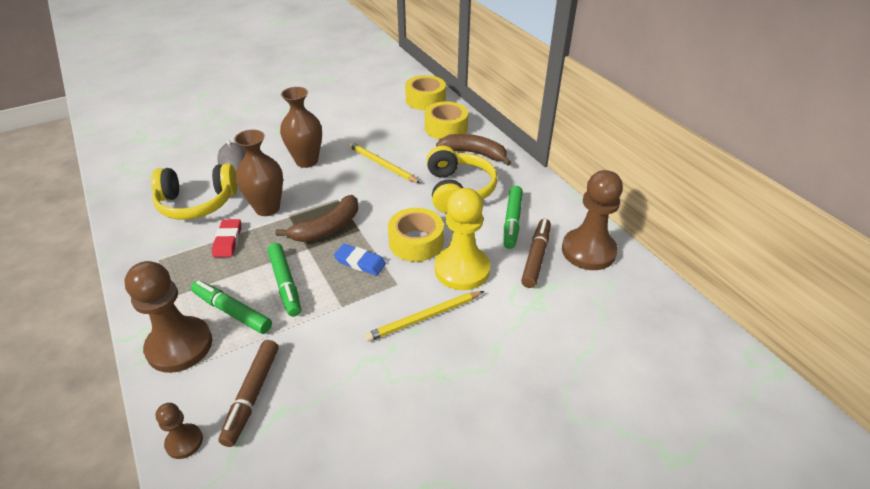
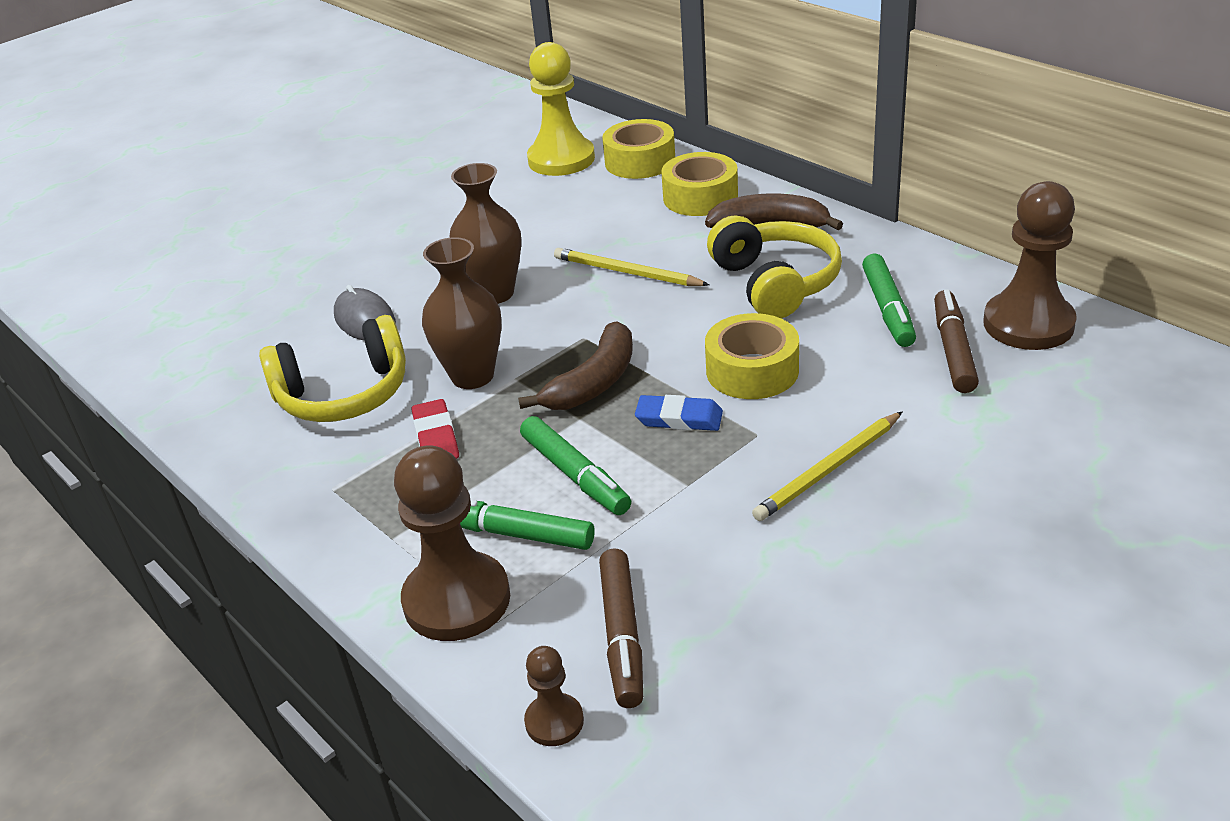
camera: 10 degrees left, 5 degrees down
yellow pawn [435,188,490,290] -> yellow pawn moved to [527,42,595,176]

